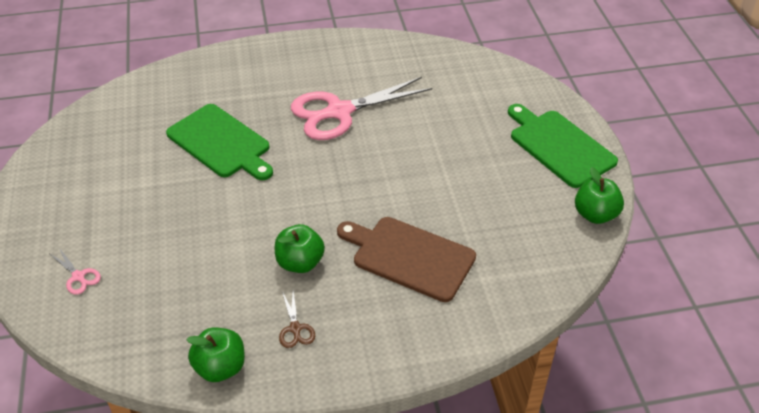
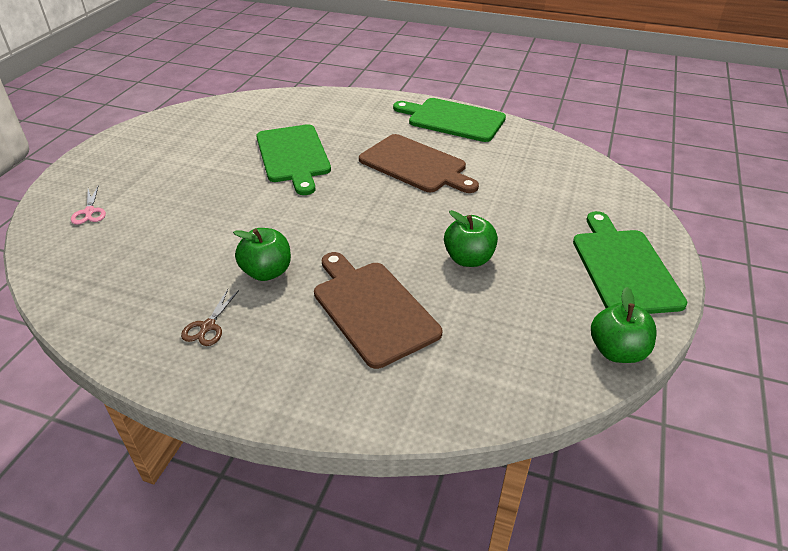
camera: 30 degrees right, 5 degrees down
green apple [186,328,245,382] -> green apple moved to [444,210,498,267]
pink scissors [291,77,432,140] -> brown cutting board [359,134,479,193]
none -> green cutting board [393,98,506,142]

